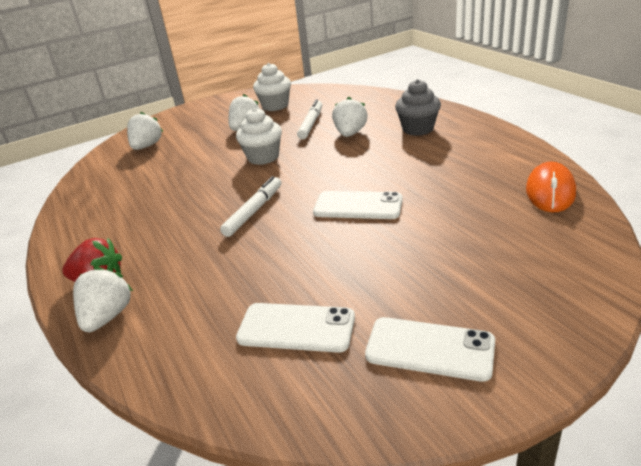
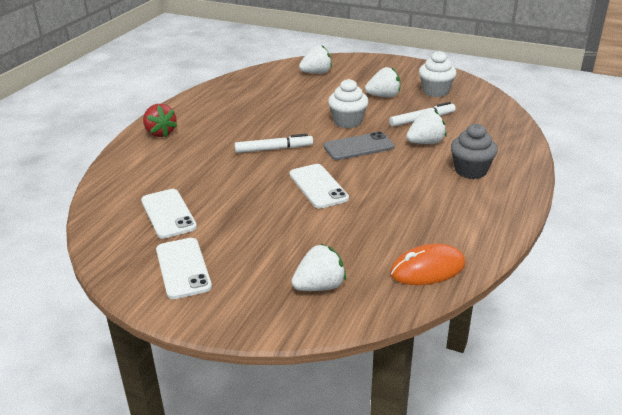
camera: 50 degrees right, 0 degrees up
white strawberry [73,267,133,332] -> white strawberry moved to [291,244,346,291]
none -> grey phone [323,131,395,160]

